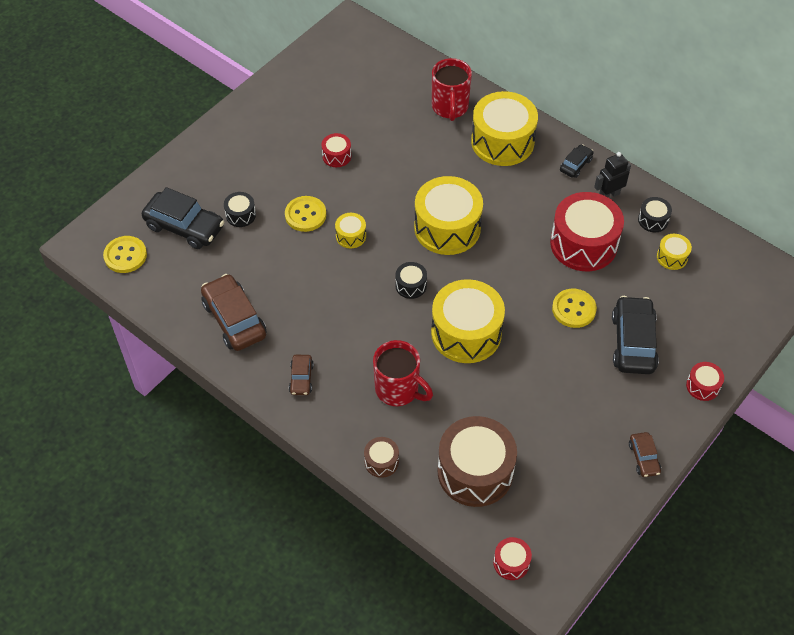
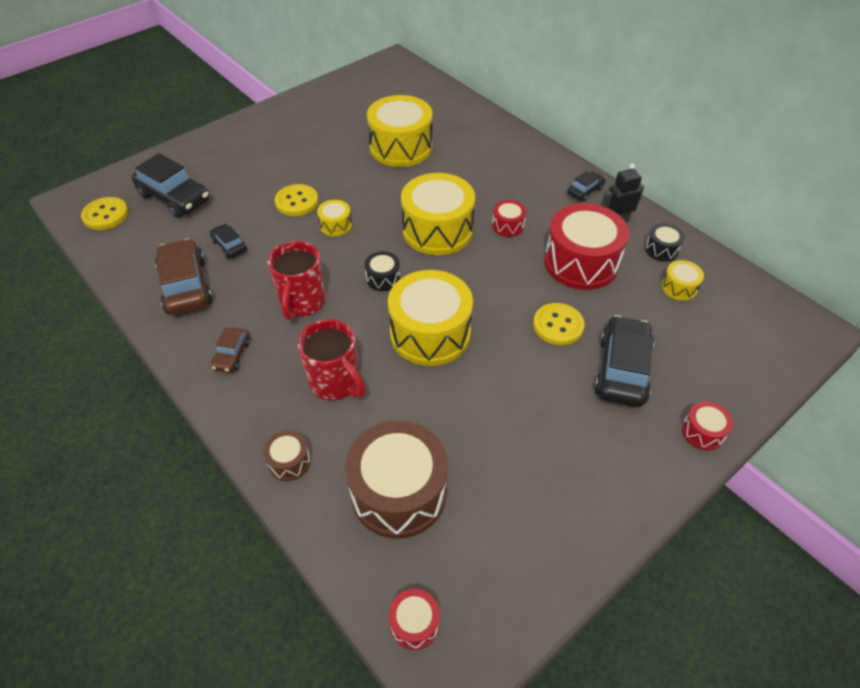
camera: 10 degrees right, 5 degrees down
black drum [224,192,256,227] -> none
red drum [322,133,351,167] -> red drum moved to [492,200,526,237]
red mug [432,58,472,121] -> red mug moved to [268,241,326,320]
yellow drum [471,91,538,166] -> yellow drum moved to [367,95,432,167]
brown car [629,432,661,477] -> none
none -> black car [210,224,247,259]

